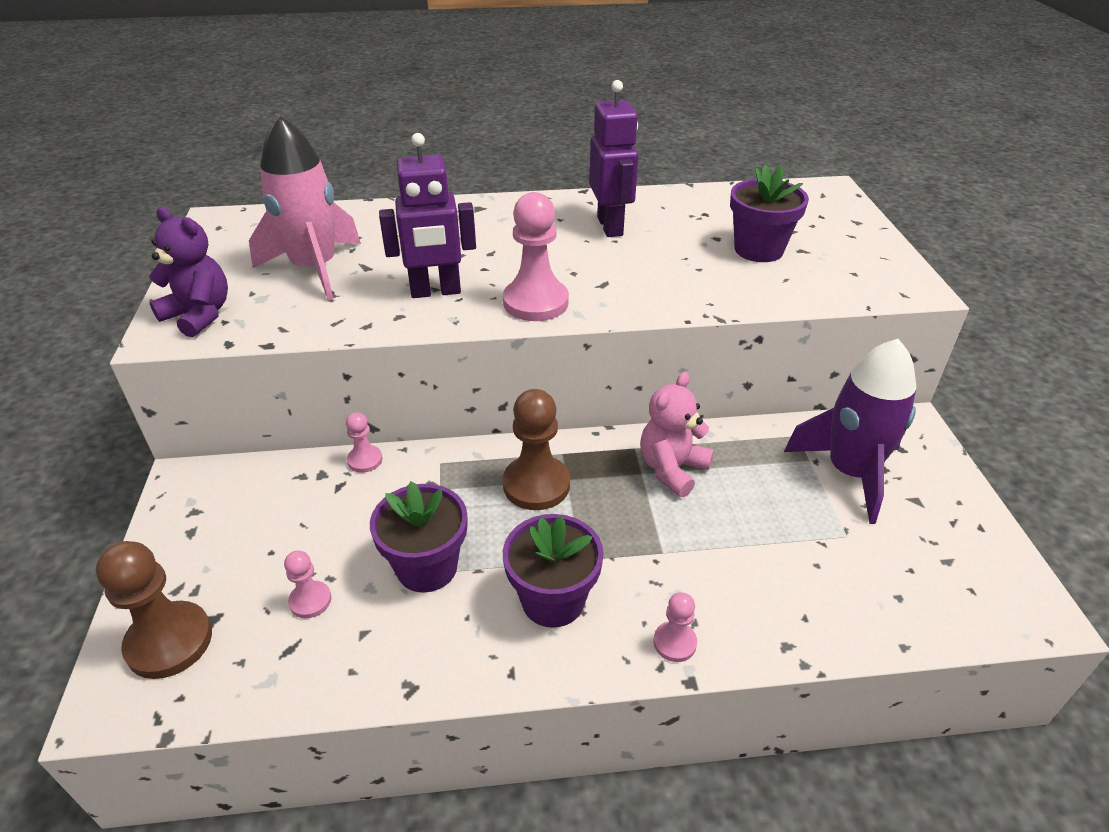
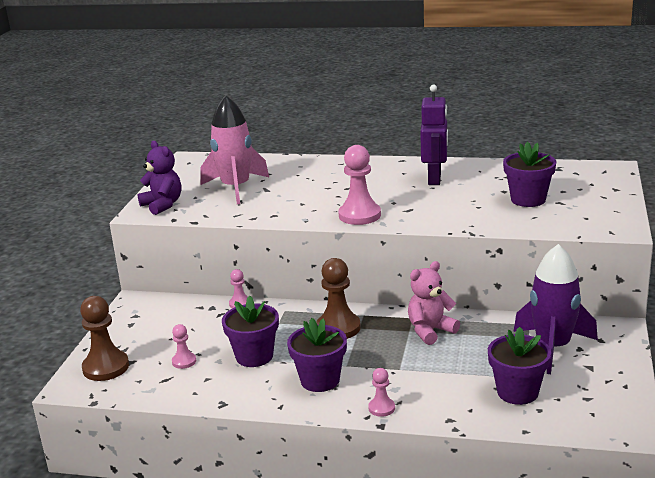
camera: 20 degrees right, 15 degrees down
purple robot [379,133,476,298] -> none
none -> purple flower pot [488,327,551,405]

